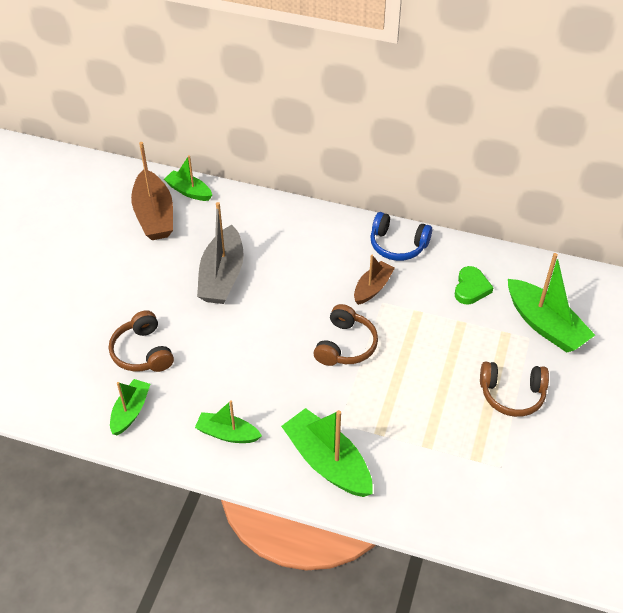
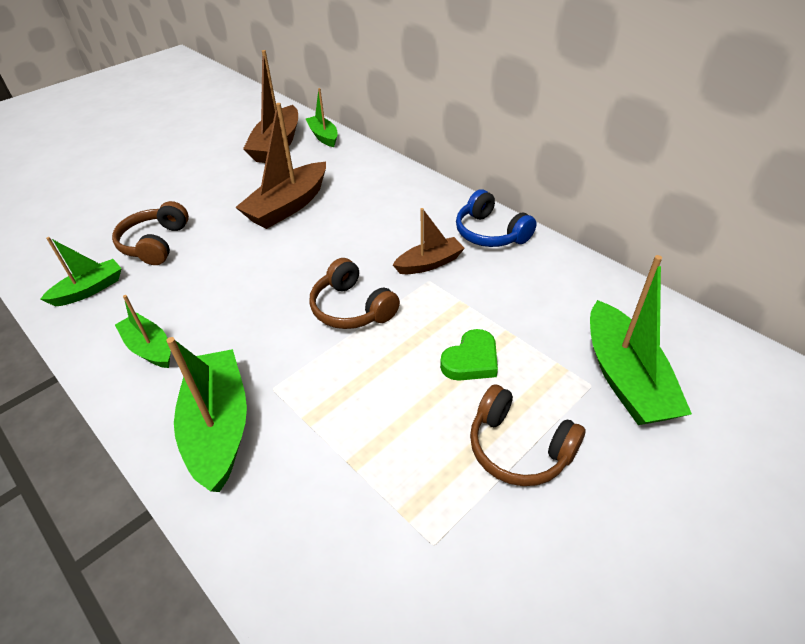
camera: 30 degrees right, 5 degrees down
grey boat [197,202,244,304] -> brown boat [235,103,326,229]
brown headphones [314,304,378,366] -> brown headphones turned 90 degrees clockwise [310,258,400,329]
green heart [455,266,494,305] -> green heart moved to [440,329,498,381]

